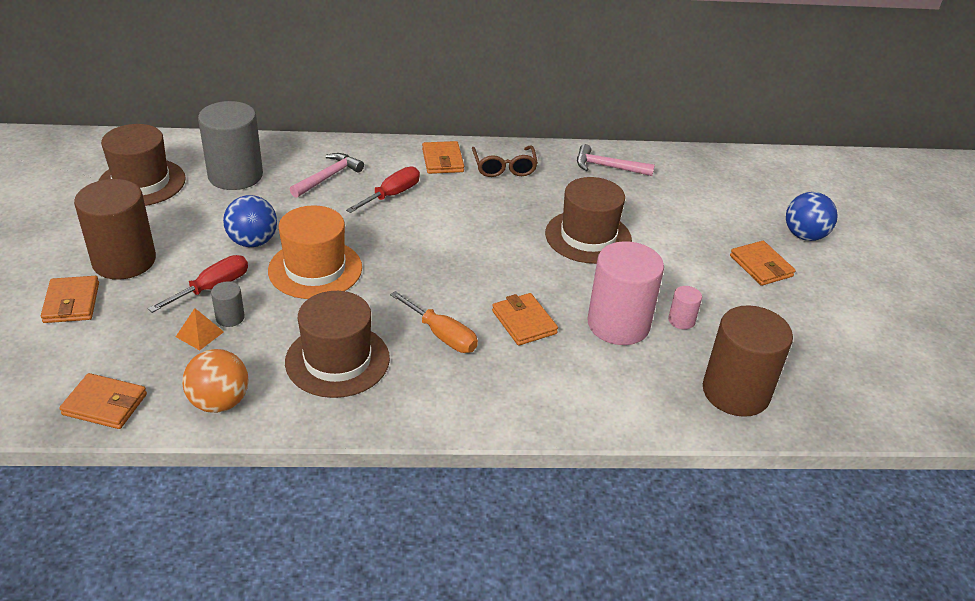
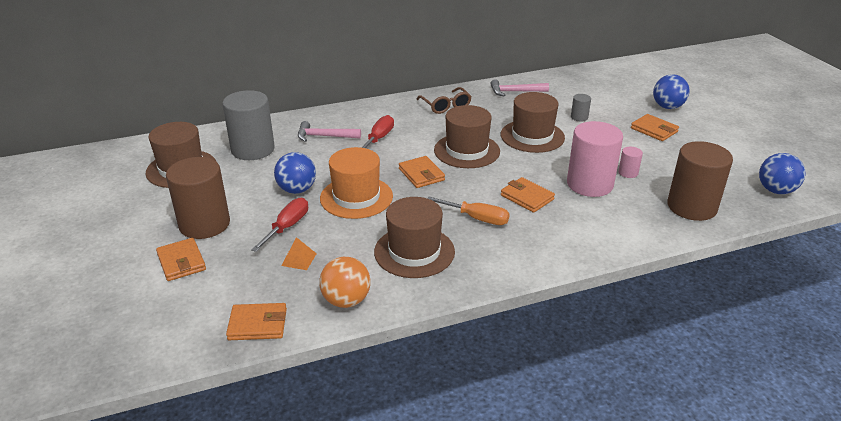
camera: 15 degrees left, 5 degrees down
grey cylinder [211,282,245,327] -> grey cylinder moved to [571,94,591,121]
pink hammer [290,153,364,198] -> pink hammer turned 105 degrees counterclockwise [298,121,361,142]
orange wallet [422,141,464,174] -> orange wallet moved to [399,156,445,188]
none -> brown hat [434,105,500,168]
none -> blue ball [759,153,805,194]

